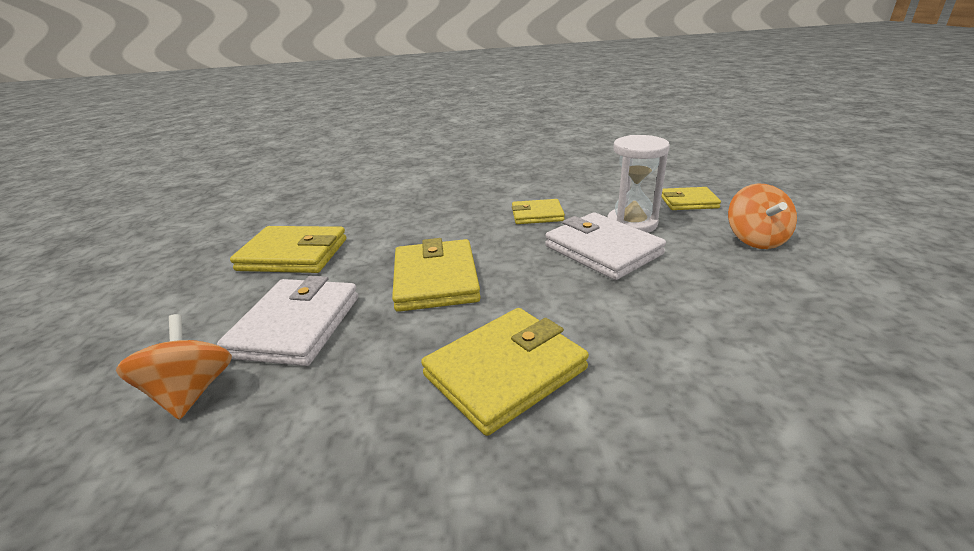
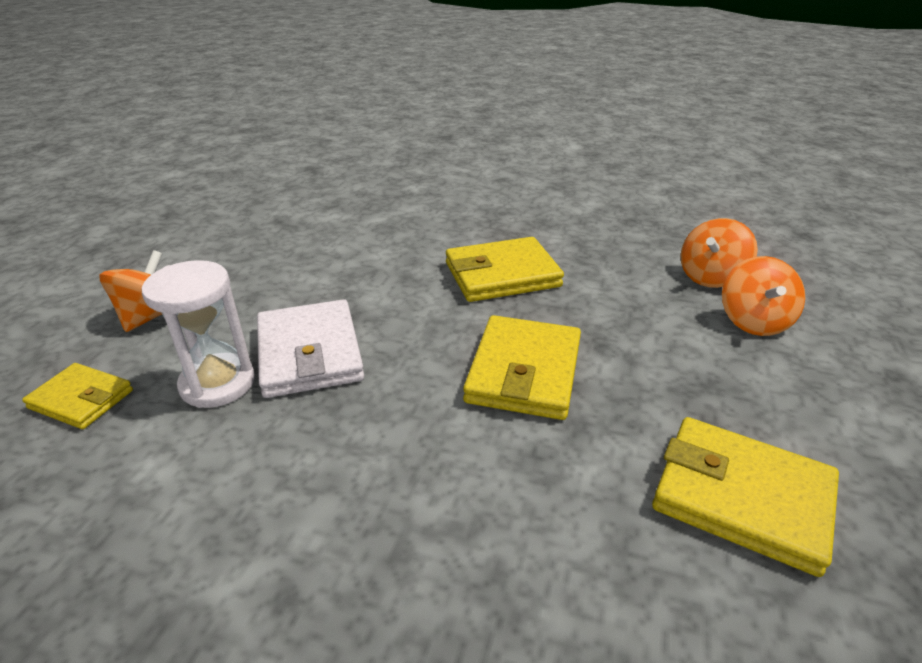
camera: 160 degrees left, 5 degrees up
white wallet [217,276,358,366] -> none
yellow wallet [512,199,565,224] -> none
none -> orange spinning top [680,218,758,288]

